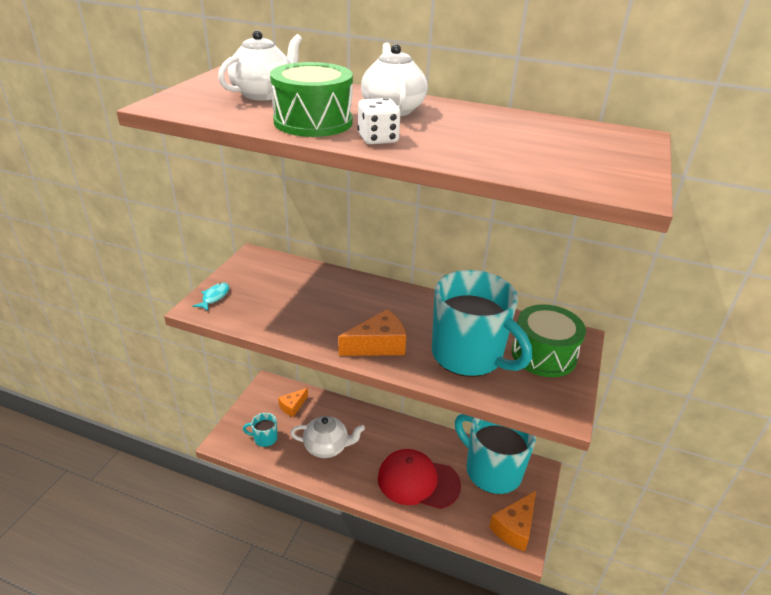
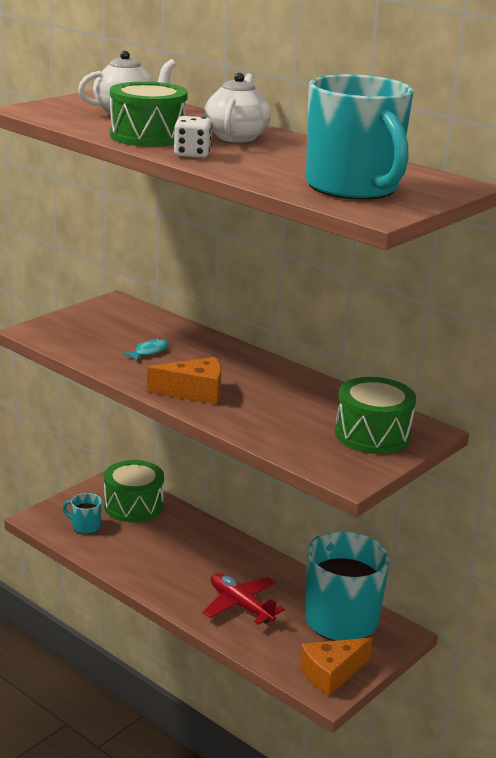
camera: 20 degrees right, 10 degrees down
turquoise fish [192,283,229,311] -> turquoise fish moved to [122,339,169,361]
orange cheese [278,388,308,417] -> green drum [104,460,164,522]
white teapot [290,416,365,458] -> none
red cap [378,449,461,509] -> red plane [203,573,285,625]
turquoise mug [432,270,532,377] -> turquoise mug moved to [306,74,413,200]

